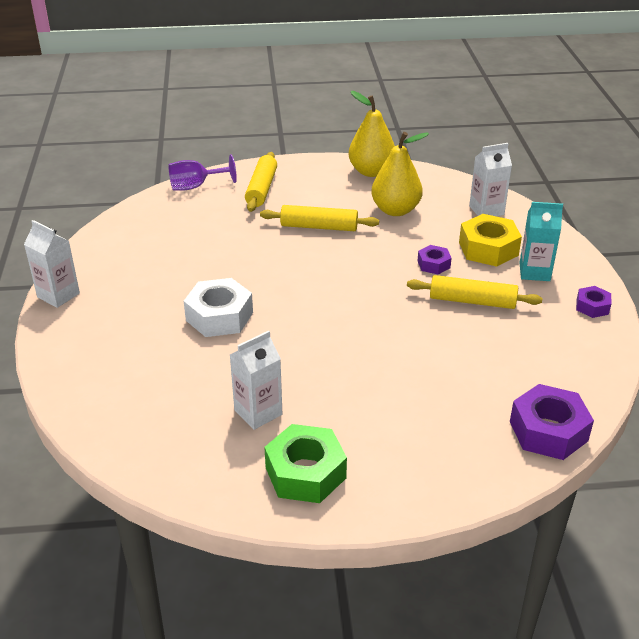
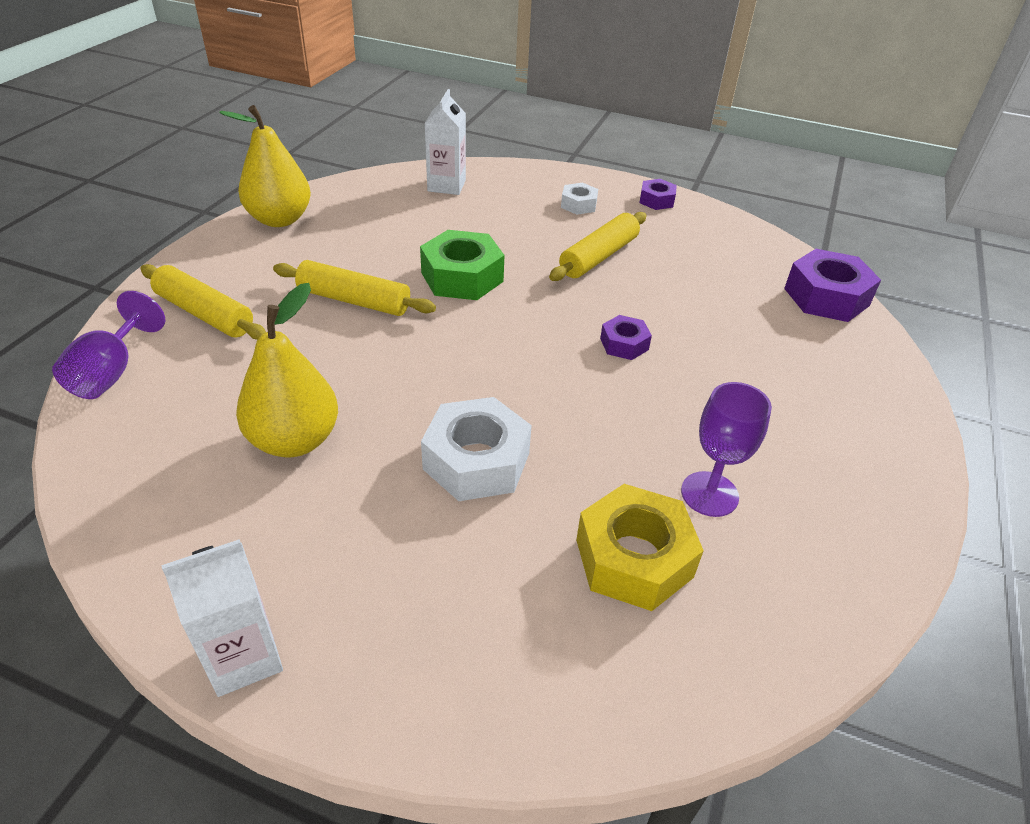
camera: 65 degrees left, 5 degrees up
white carton [230,331,282,430] -> purple goblet [681,382,772,517]
yellow rolling pin [260,205,379,231] -> yellow rolling pin turned 75 degrees clockwise [273,260,436,316]
green nut [264,424,347,503] -> green nut moved to [420,230,504,300]
yellow pear [371,132,429,216] -> yellow pear moved to [236,283,338,458]
purple nut [418,245,452,274] -> purple nut moved to [600,315,652,360]
yellow nut [459,214,522,267] -> yellow nut moved to [576,484,704,611]
turquoise carton [519,202,563,281] -> white nut [561,183,598,215]

